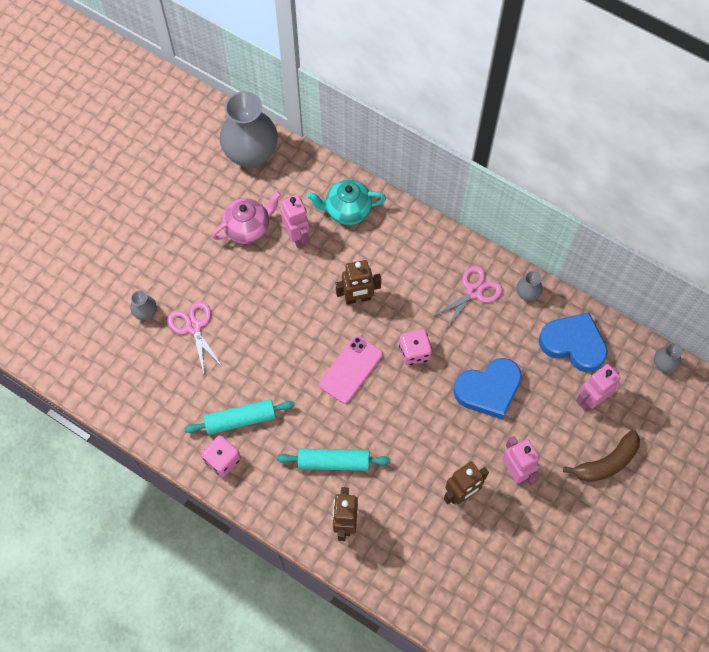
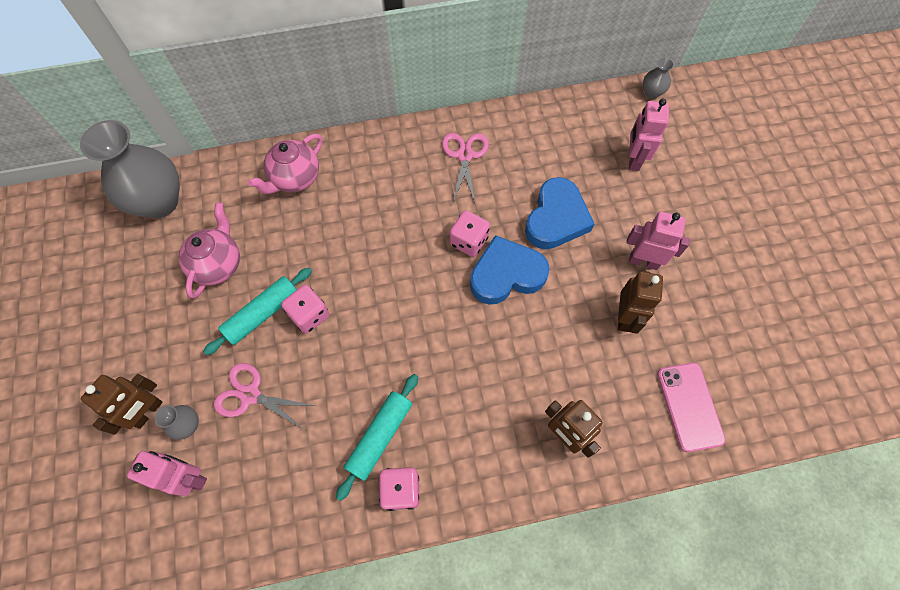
camera: 45 degrees left, 0 degrees up
turquoise rolling pin [277,448,391,471] -> turquoise rolling pin moved to [203,268,312,355]
pink robot [280,195,310,248] -> pink robot moved to [127,451,207,496]
turquoise teapot [307,180,386,225] -> pink teapot [248,134,323,194]
pink phone [319,335,383,404] -> pink phone moved to [657,363,725,452]
brown robot [336,260,381,304] -> brown robot moved to [81,374,163,435]
grey vase [517,271,543,301] -> none
blue heart [539,312,608,373] -> blue heart moved to [470,235,550,305]
brown banana [563,430,640,482] -> none
none -> pink dice [281,285,329,334]

